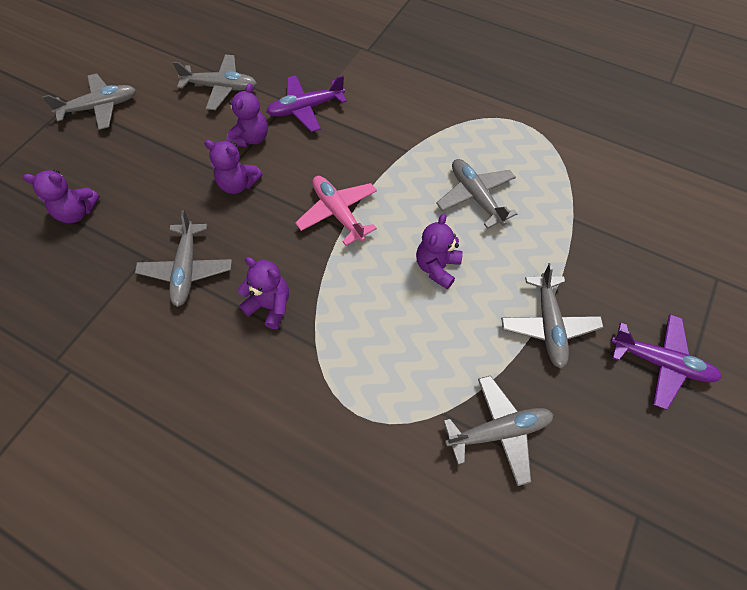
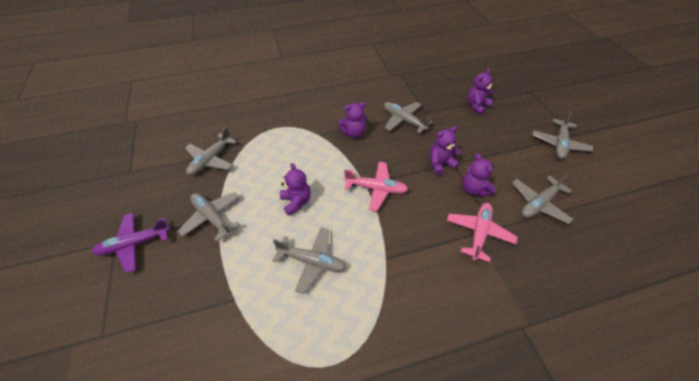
camera: 135 degrees right, 10 degrees down
purple plane [266,75,347,132] -> pink plane [447,203,518,262]

